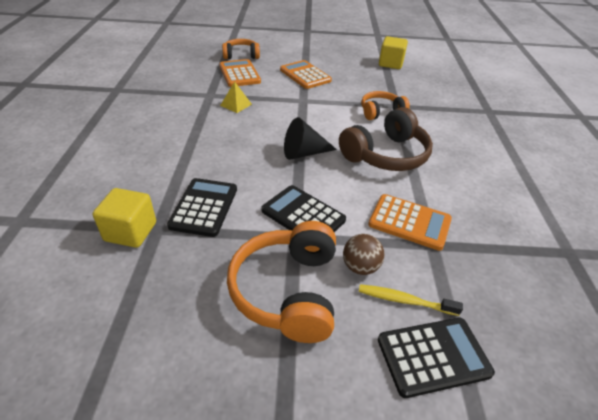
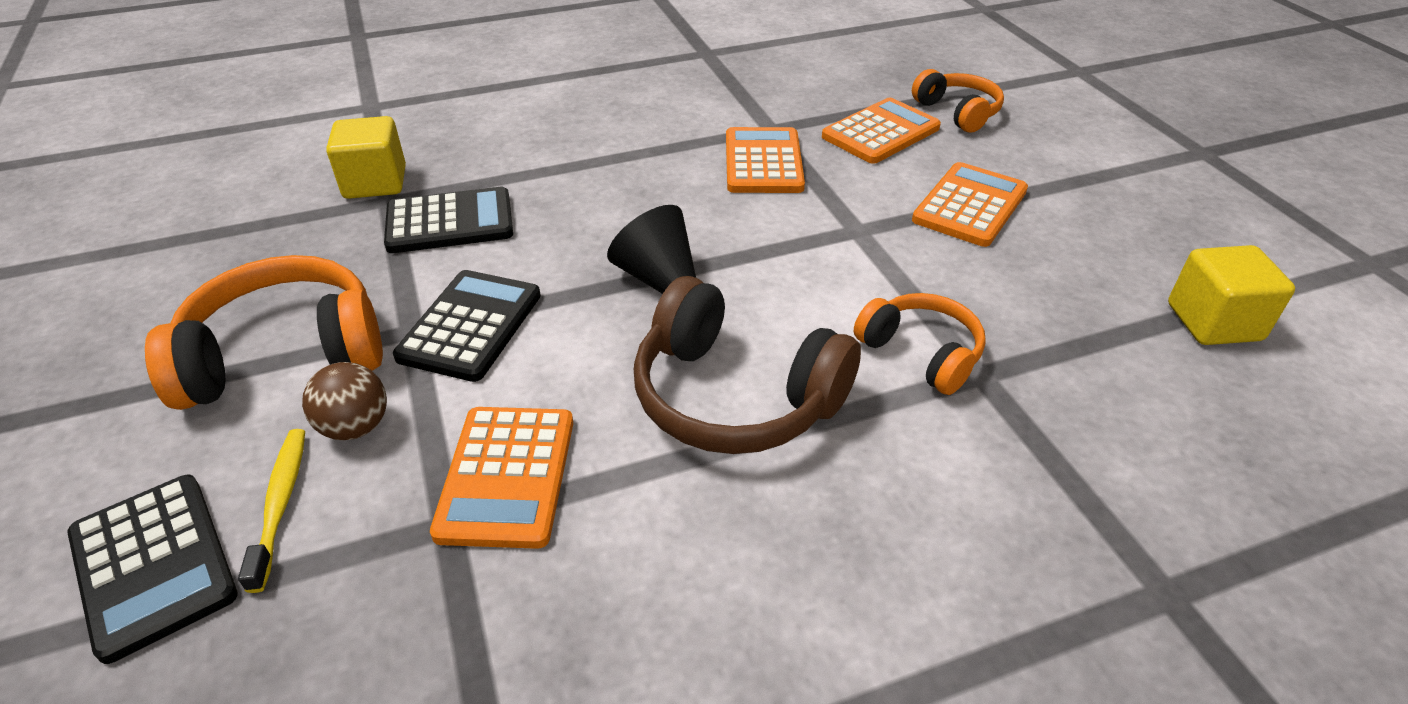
camera: 70 degrees right, 0 degrees up
yellow pyramid [220,82,252,113] -> orange calculator [726,127,805,193]

